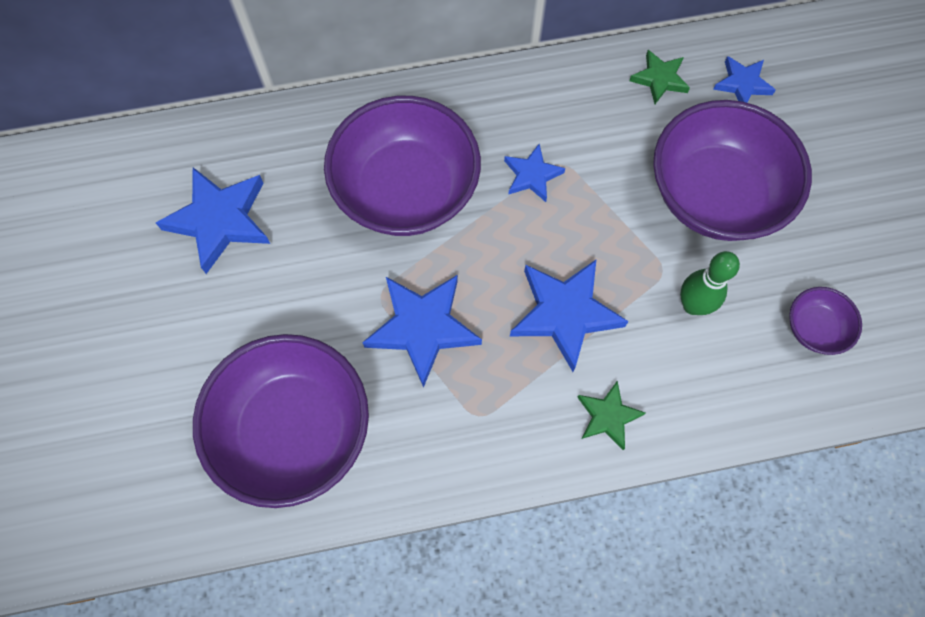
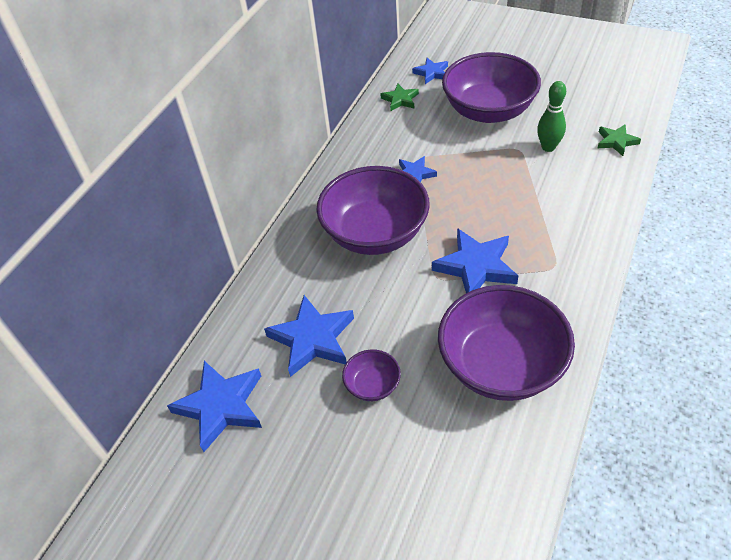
camera: 50 degrees left, 20 degrees down
blue star [510,260,629,372] -> blue star moved to [167,361,262,452]
green star [577,381,646,450] -> green star moved to [598,124,641,156]
purple bowl [789,287,862,355] -> purple bowl moved to [342,349,401,401]

